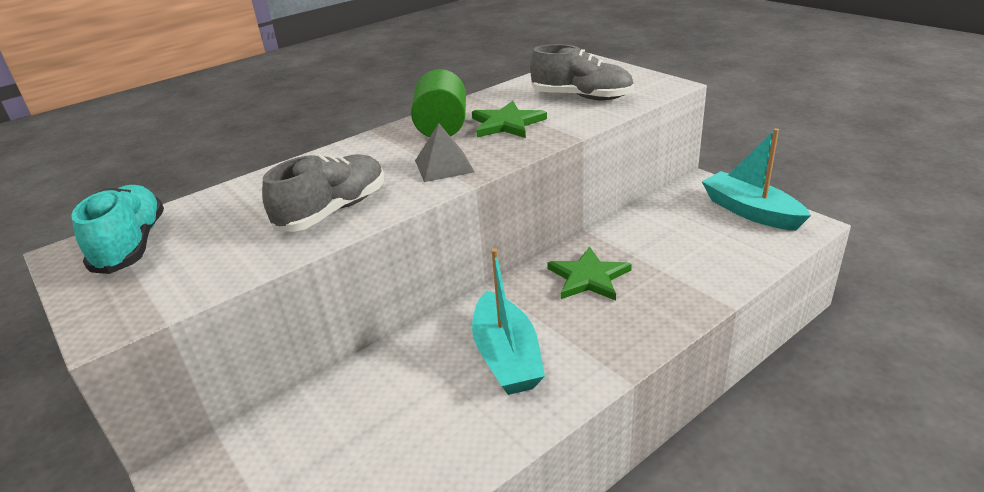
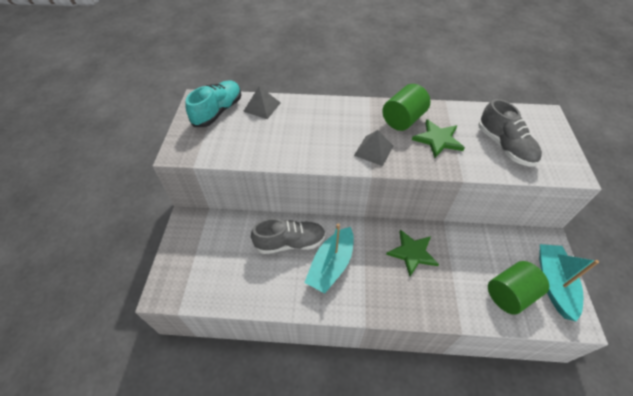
camera: 40 degrees right, 20 degrees up
grey shoe [262,154,384,232] -> grey shoe moved to [251,218,326,254]
none -> grey pyramid [243,86,281,119]
none -> green cylinder [488,261,549,315]

